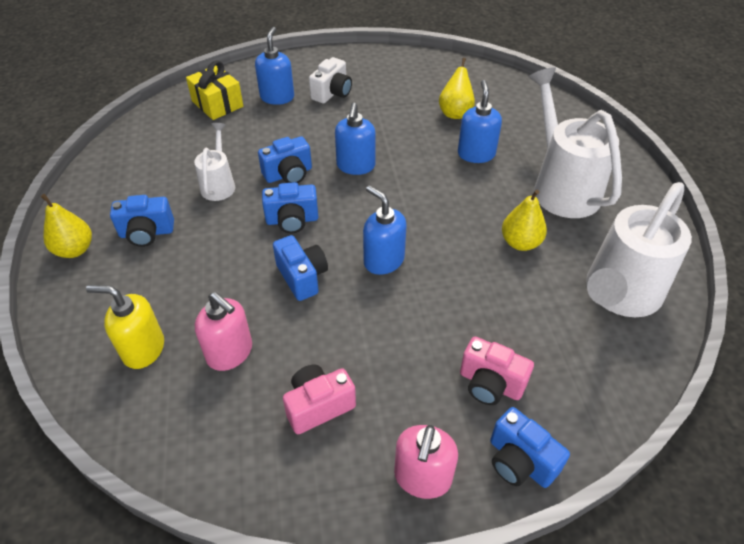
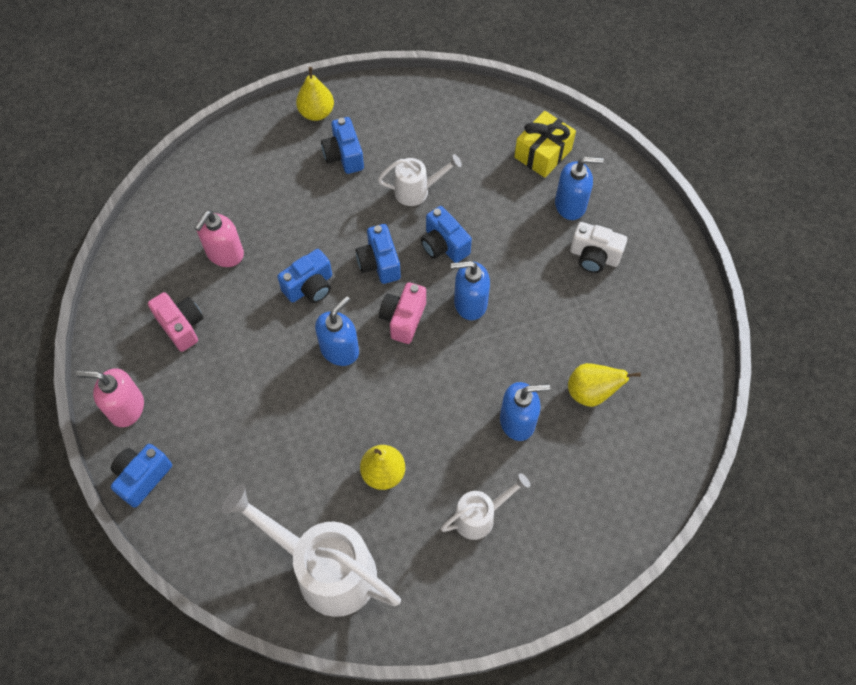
camera: 80 degrees right, 15 degrees up
yellow soap dispenser [86,285,164,369] -> none
pink camera [460,337,534,405] -> pink camera moved to [379,282,426,344]
white watering can [529,67,622,218] -> white watering can [441,473,530,540], size x0.53

